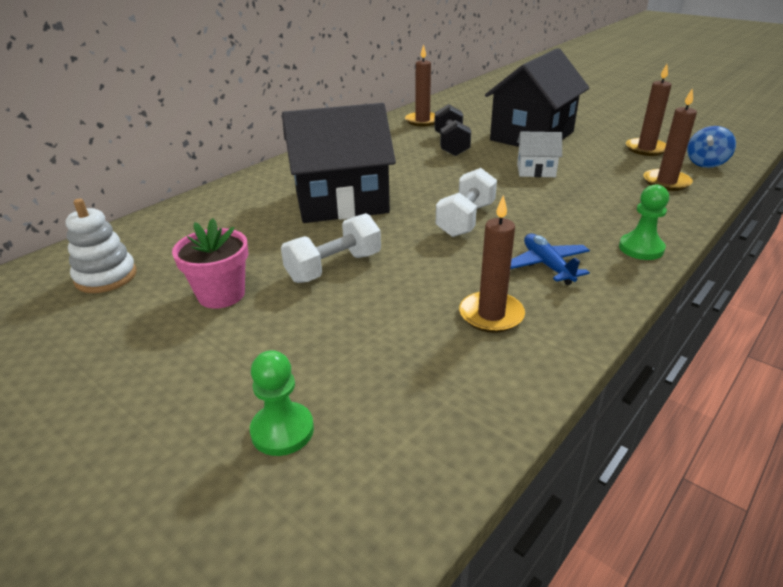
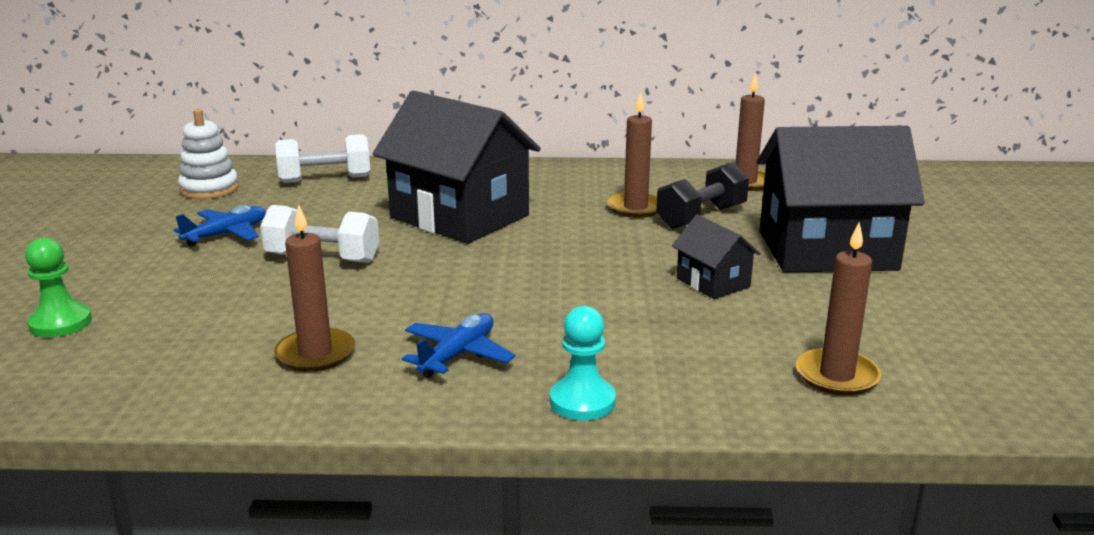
camera: 50 degrees right, 10 degrees down
pink flower pot [172,218,248,309] -> blue plane [174,205,266,247]
white dumbbell [436,168,497,237] -> white dumbbell moved to [275,134,370,183]
white house [517,132,562,177] -> black house [672,214,761,299]
green pawn [619,184,669,260] -> turquoise pawn [550,306,616,420]
brown candle [626,64,672,156] -> brown candle moved to [607,92,658,218]
blue spinning top [687,126,736,168] -> none

